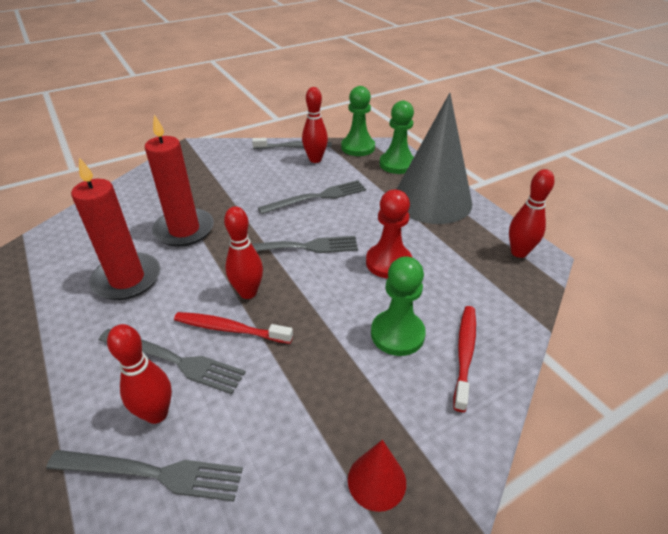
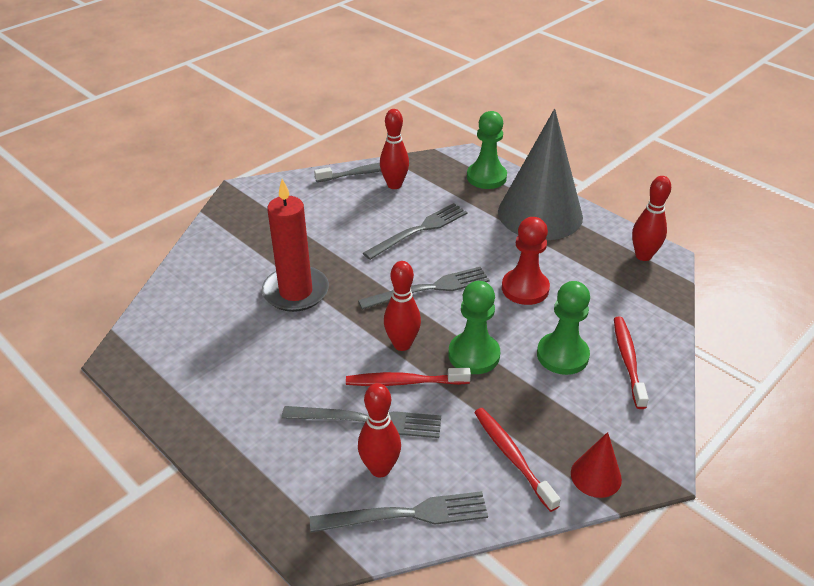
camera: 15 degrees left, 0 degrees up
red candle [71,157,160,300] -> none
green pawn [341,86,375,156] -> green pawn moved to [448,281,500,374]
none -> red toothbrush [474,408,561,512]

